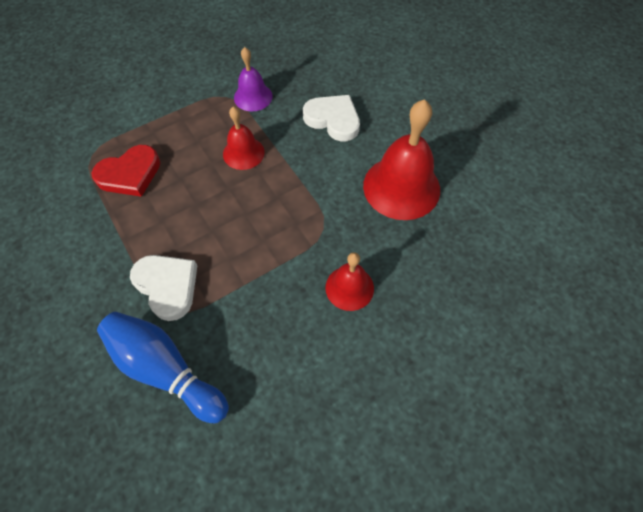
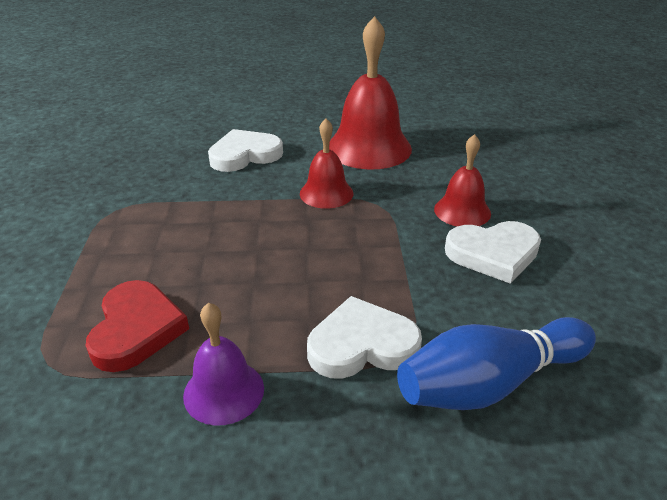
camera: 60 degrees left, 25 degrees down
red bell [223,107,265,170] -> red bell moved to [300,119,353,209]
purple bell [234,47,273,111] -> purple bell moved to [183,303,264,426]
none -> white heart [445,221,541,284]

